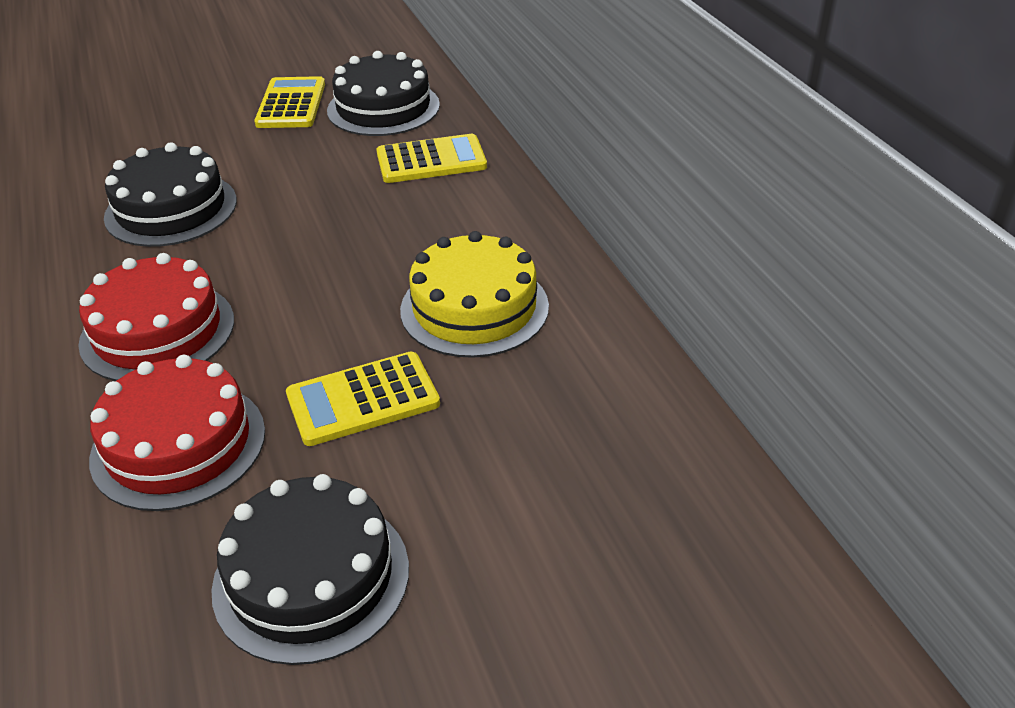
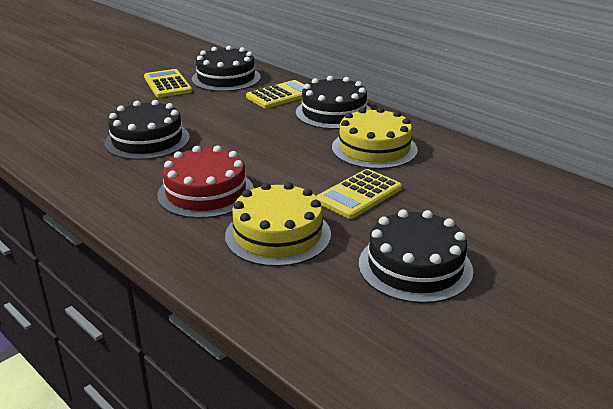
camera: 25 degrees left, 10 degrees down
red cake [89,355,265,511] -> yellow cake [225,182,331,267]
none -> black cake [296,76,372,129]

